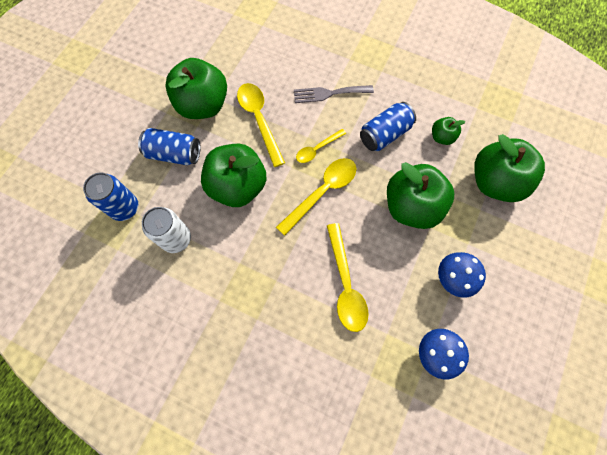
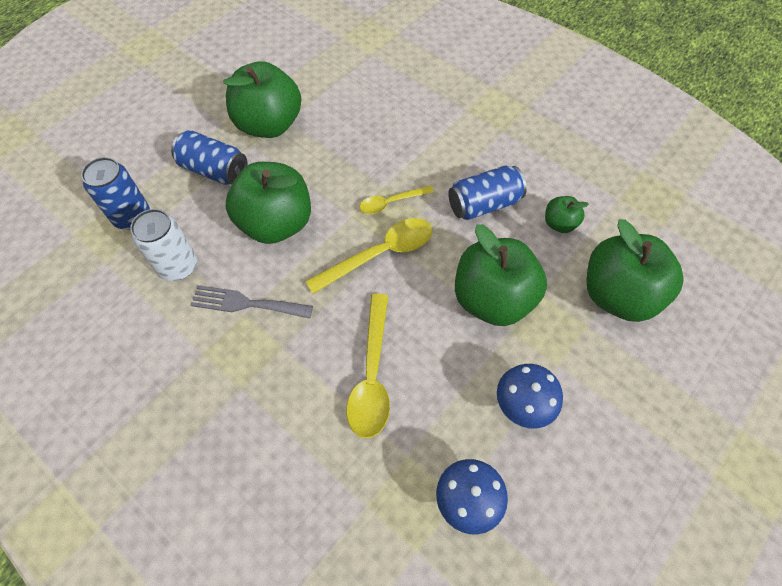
camera: 15 degrees right, 10 degrees down
yellow spoon [237,83,285,167] -> none
grey fork [294,85,374,103] -> grey fork moved to [190,285,313,319]

